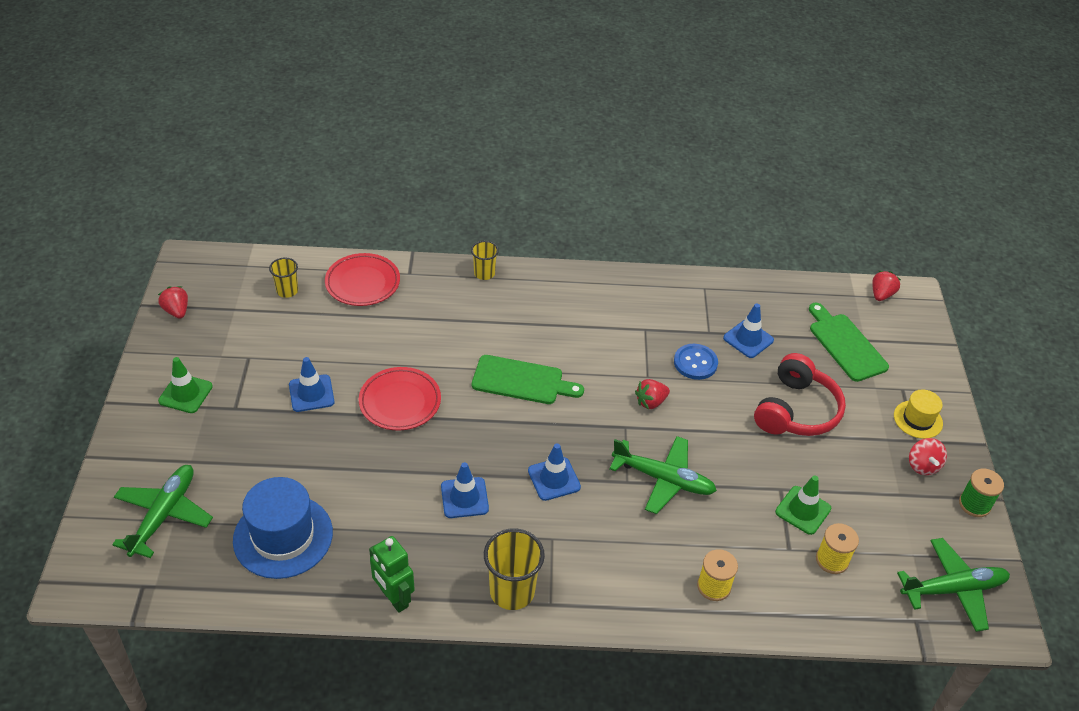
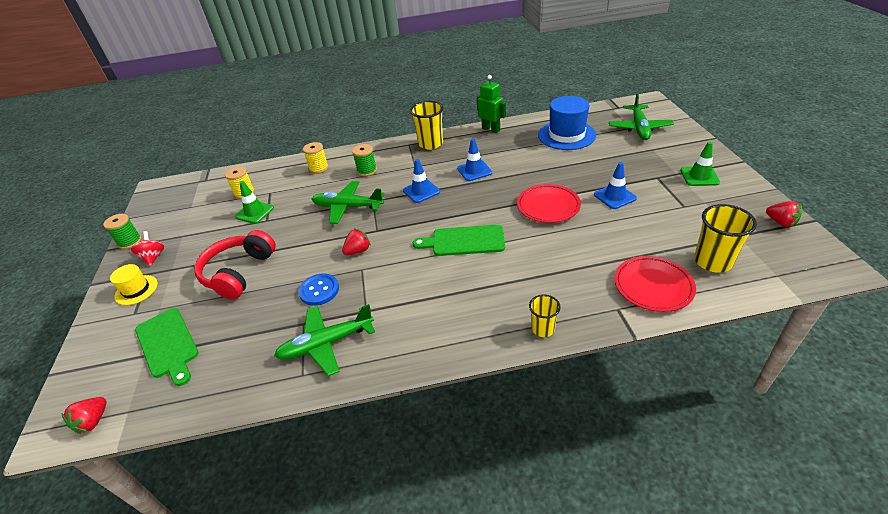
camera: 175 degrees right, 5 degrees down
yellow cup [269,258,298,298] -> yellow cup [694,204,757,273], size x1.70
blue traffic cone [723,304,774,358] -> none
green plane [897,538,1010,632] -> green plane moved to [274,304,375,376]
none -> green spool [352,144,377,176]

